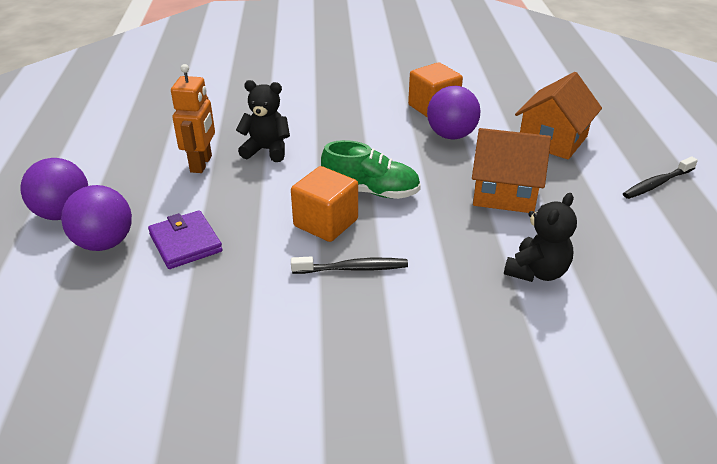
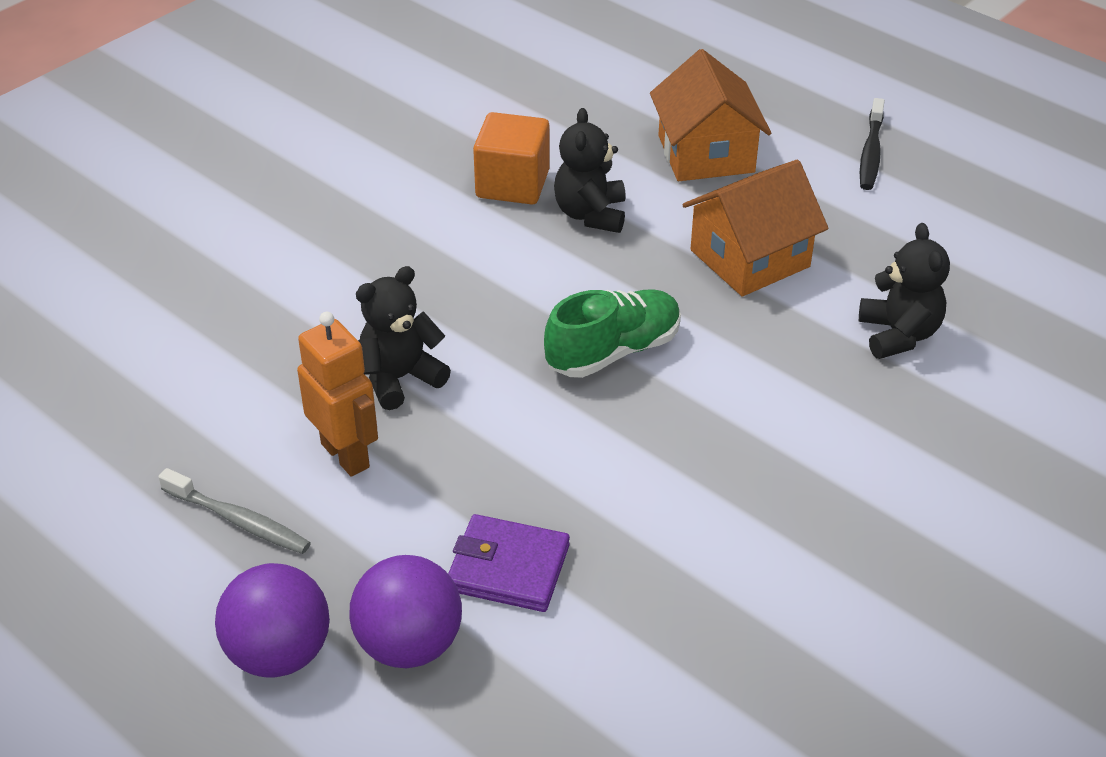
camera: 45 degrees left, 5 degrees up
orange cube [291,166,358,242] -> none
black toothbrush [291,256,408,274] -> none
purple ball [427,86,481,140] -> black teddy bear [554,108,626,233]
none -> grey toothbrush [158,468,311,554]

